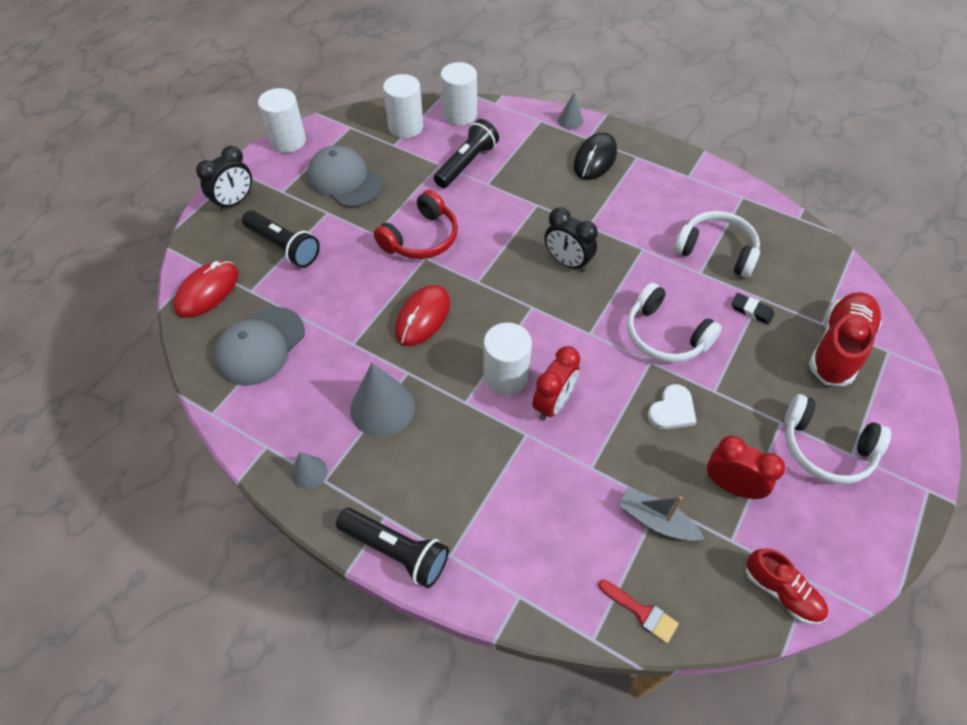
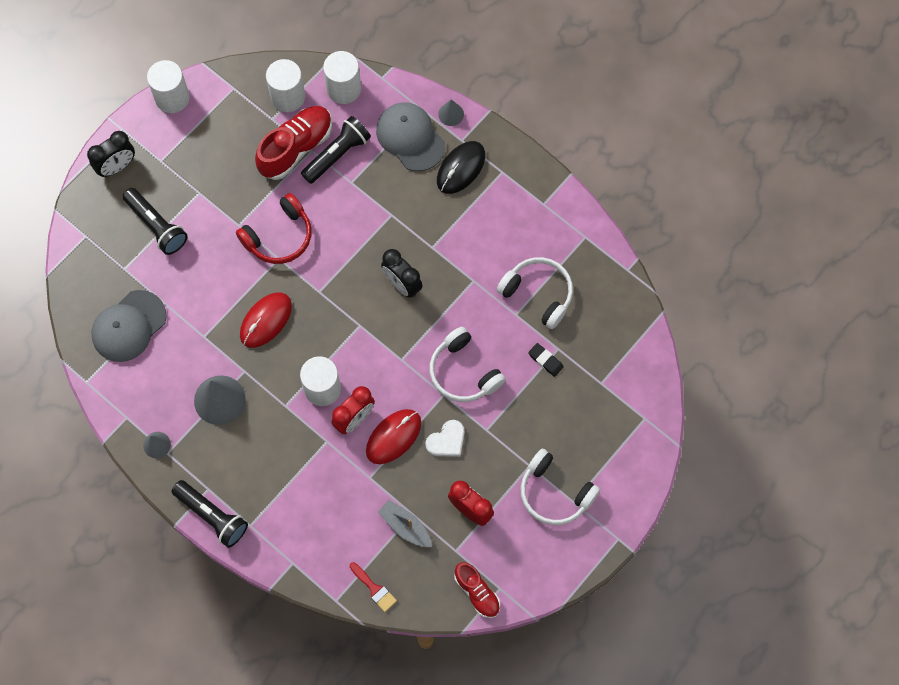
camera: 10 degrees right, 15 degrees up
red mouse [173,261,239,318] -> red mouse moved to [366,409,422,464]
grey cap [307,145,383,207] -> grey cap moved to [376,102,445,171]
red shoe [809,292,882,386] -> red shoe moved to [255,106,332,180]

